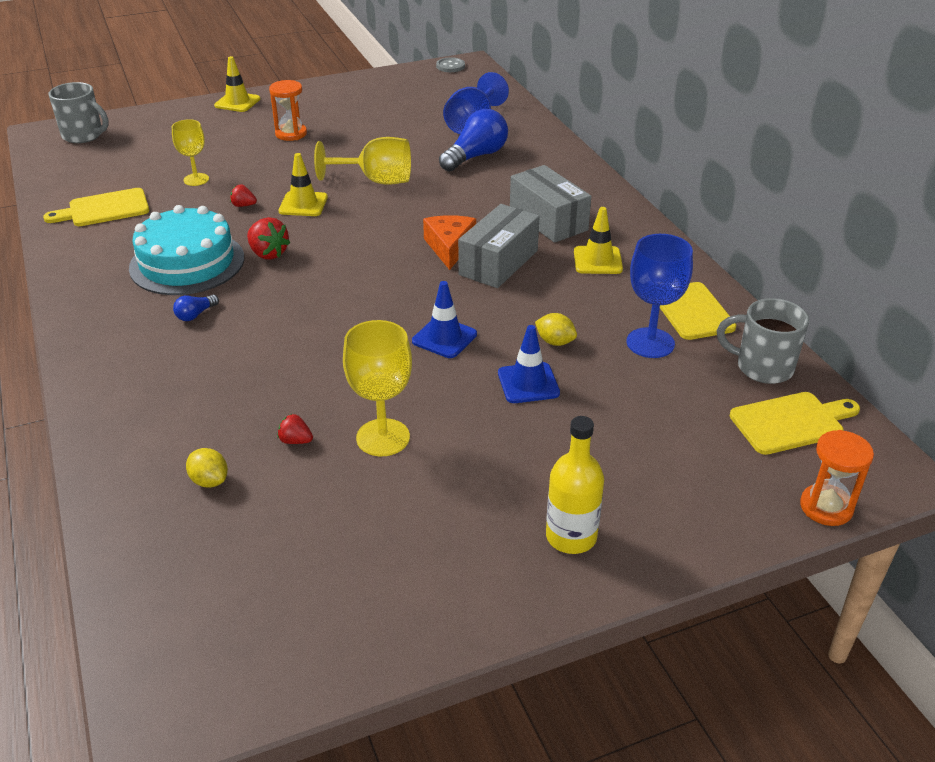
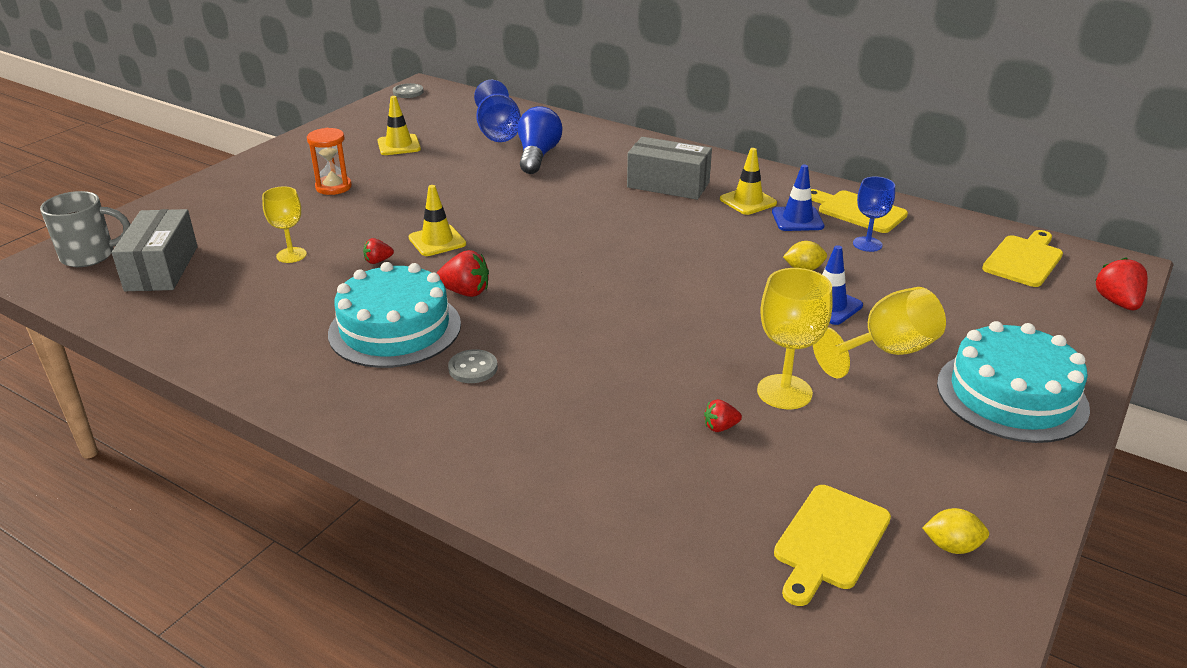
camera: 35 degrees left, 5 degrees down
yellow cutting board [43,188,149,226] -> yellow cutting board moved to [774,485,891,606]
blue light bulb [173,295,219,321] -> grey button [448,349,498,383]
yellow lemon [186,448,228,488] -> yellow lemon moved to [922,508,989,554]
yellow traffic cone [214,56,260,112] -> yellow traffic cone moved to [378,96,421,155]
yellow goblet [314,137,411,185] -> yellow goblet moved to [813,287,946,378]
blue traffic cone [412,281,477,358] -> blue traffic cone moved to [772,165,824,231]
orange cheese [423,215,476,270] -> none
grey box [458,204,540,288] -> grey box moved to [112,209,198,291]
yellow bottle [546,416,604,554] -> turquoise cake [937,321,1090,443]
blue goblet [627,234,693,358] -> blue goblet [853,177,895,252], size x0.66
grey mug [717,298,809,384] -> none
orange hourglass [800,430,874,526] -> red strawberry [1095,257,1148,310]

